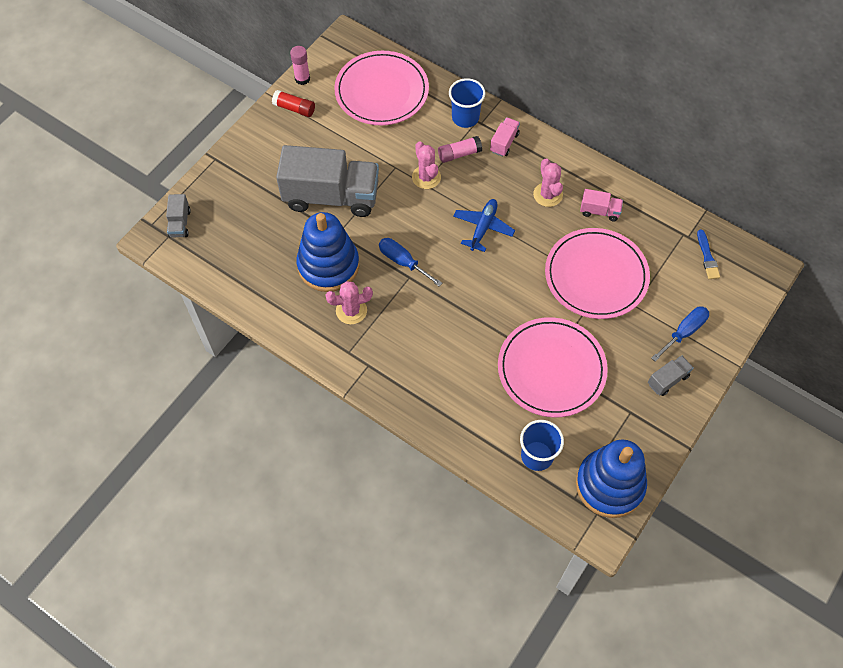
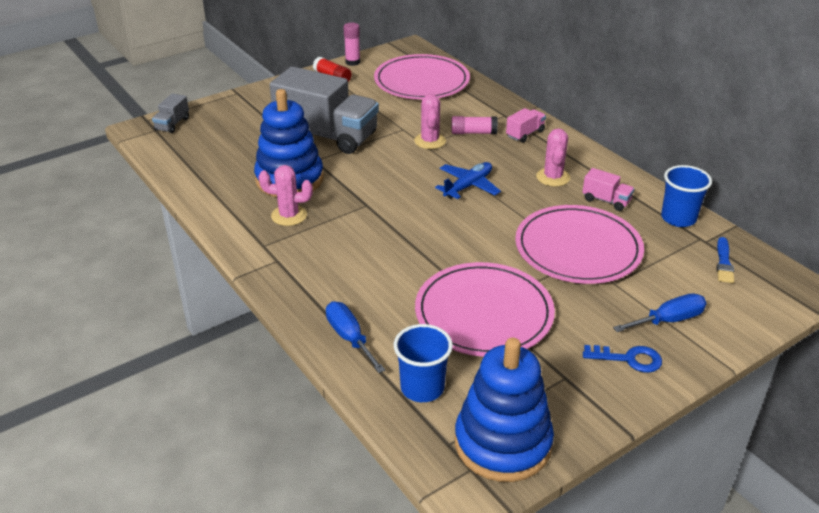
camera: 20 degrees right, 25 degrees down
blue screwdriver [379,238,442,286] -> blue screwdriver moved to [326,301,385,373]
blue cup [449,78,485,128] -> blue cup moved to [661,165,712,227]
grey truck [648,355,694,396] -> blue key [583,345,662,373]

